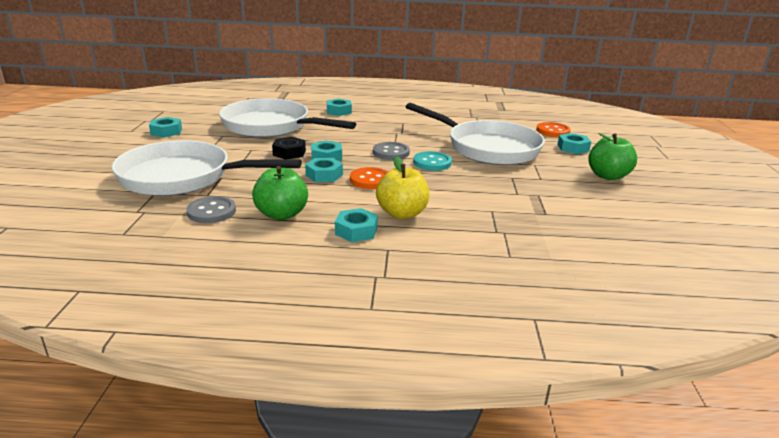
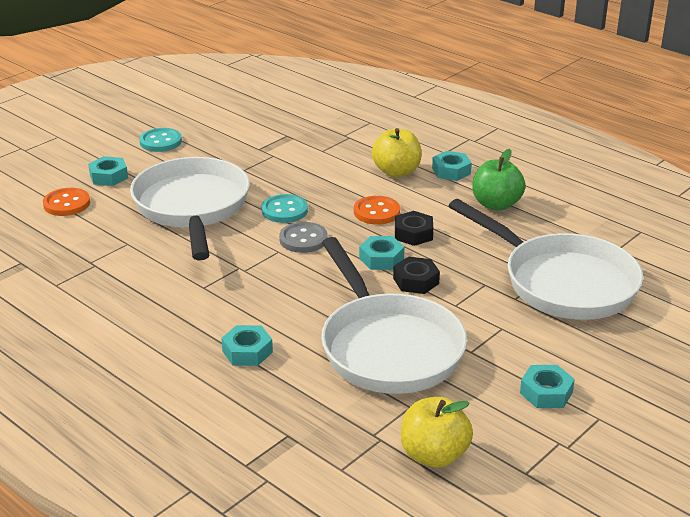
camera: 140 degrees left, 5 degrees up
grey button [186,196,236,223] -> none
turquoise nut [305,158,343,182] -> black nut [395,211,433,246]
green apple [588,133,637,180] -> turquoise button [139,128,182,152]
none -> yellow apple [401,397,473,468]

